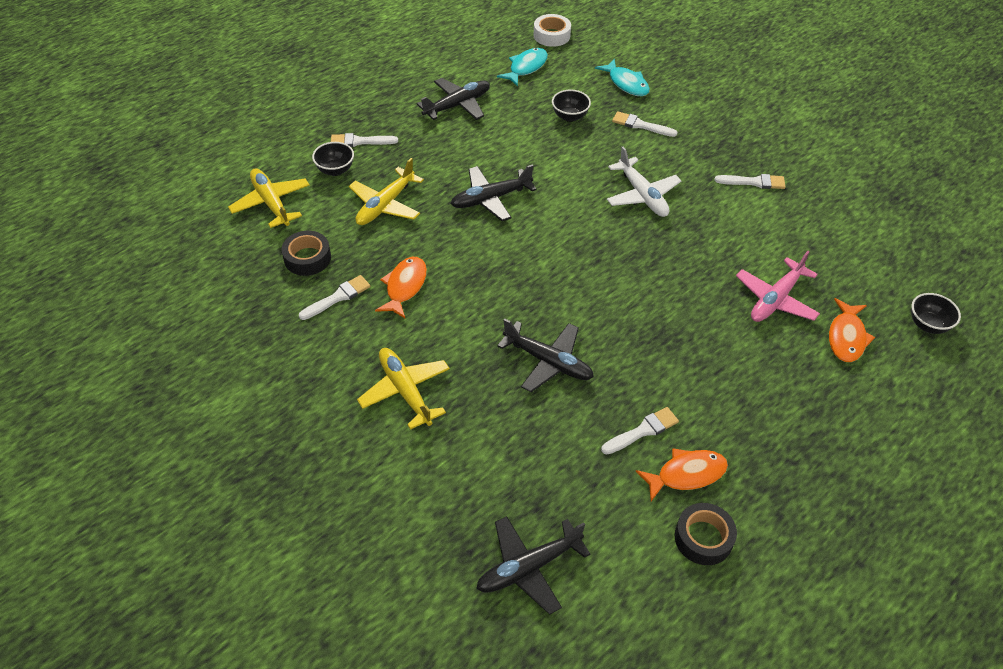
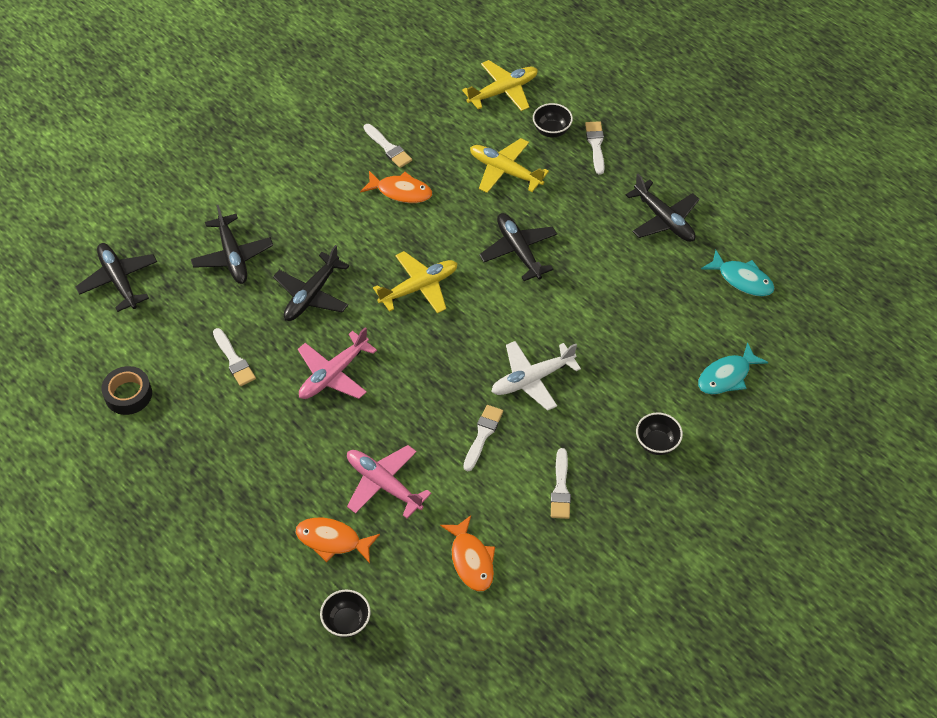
camera: 90 degrees right, 5 degrees up
black tape [282,231,331,276] -> none
yellow plane [357,348,450,430] -> yellow plane moved to [373,251,458,313]
white tape [534,14,571,47] -> none
black bowl [552,90,591,122] -> black bowl moved to [636,412,683,455]
white brush [612,111,678,137] -> white brush moved to [463,405,503,471]
orange fish [636,448,728,501] -> orange fish moved to [440,515,495,592]
none -> black plane [191,205,273,284]
none -> pink plane [298,327,377,399]

